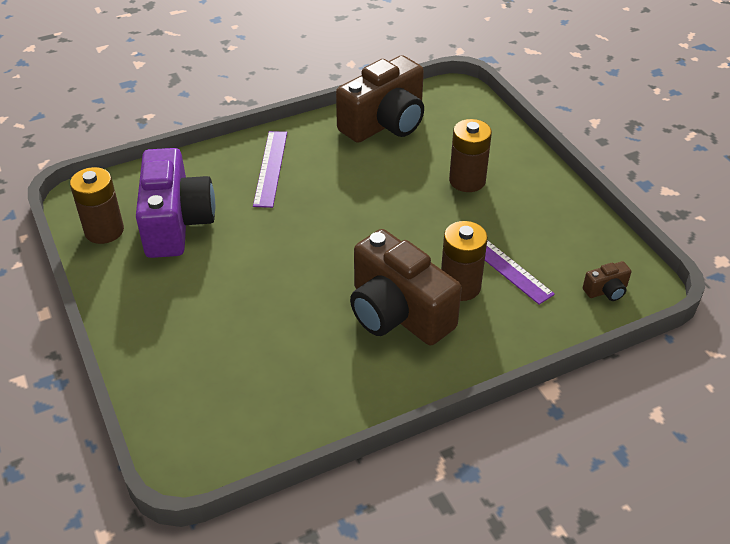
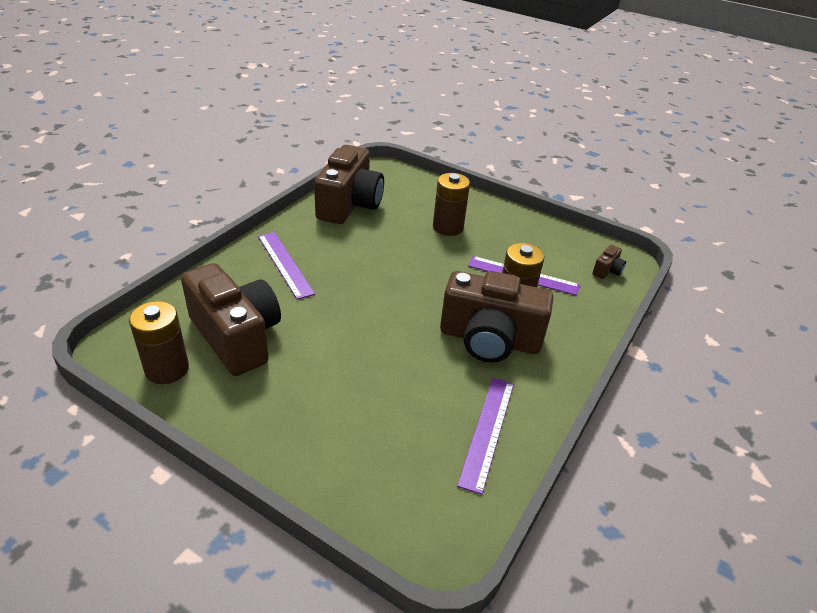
camera: 35 degrees left, 5 degrees down
purple camera [136,148,215,258] -> brown camera [181,263,281,376]
none -> purple ruler [457,378,514,495]

